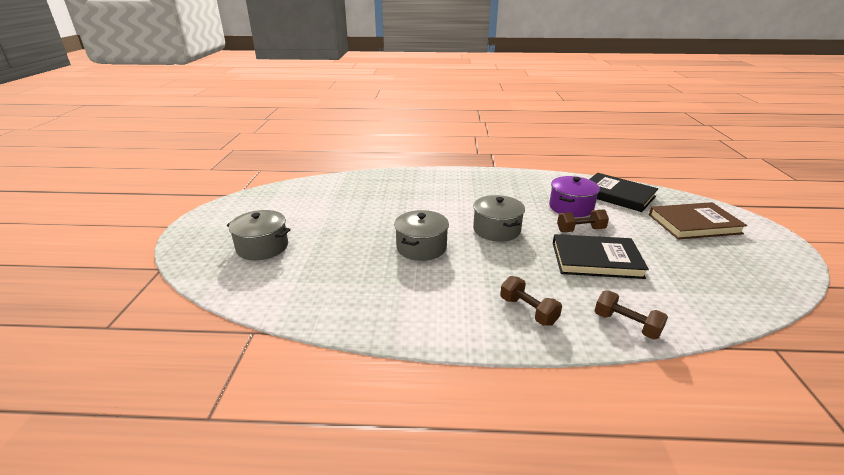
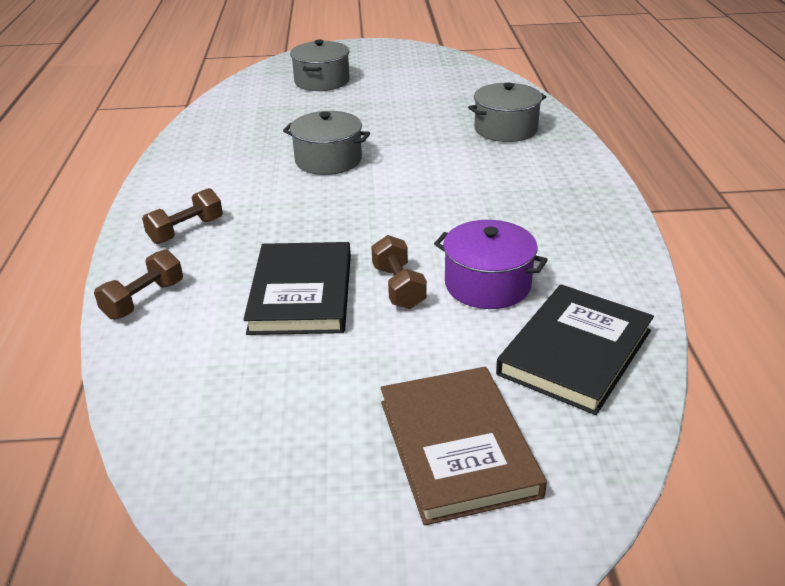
camera: 85 degrees right, 5 degrees up
grey pot [473,195,525,242] -> grey pot moved to [468,83,546,142]

